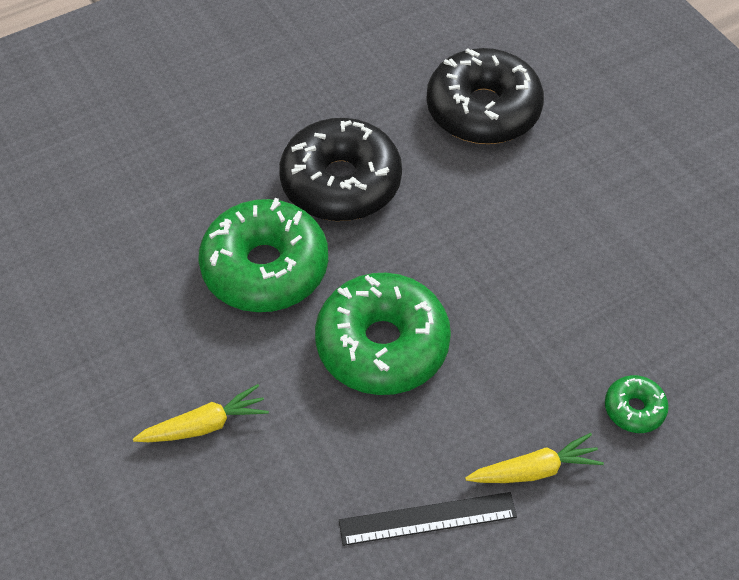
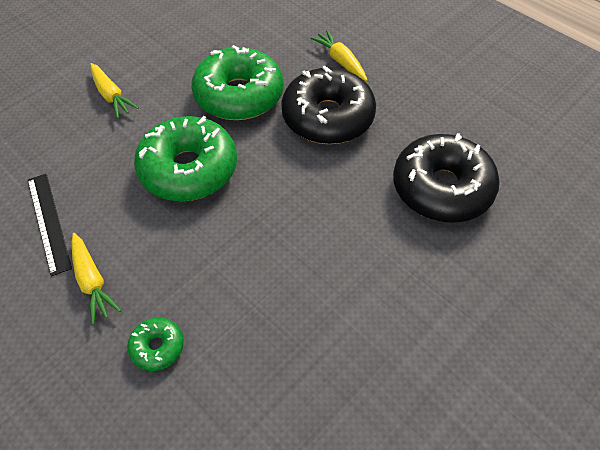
camera: 75 degrees right, 0 degrees up
none -> yellow carrot [310,30,367,81]

